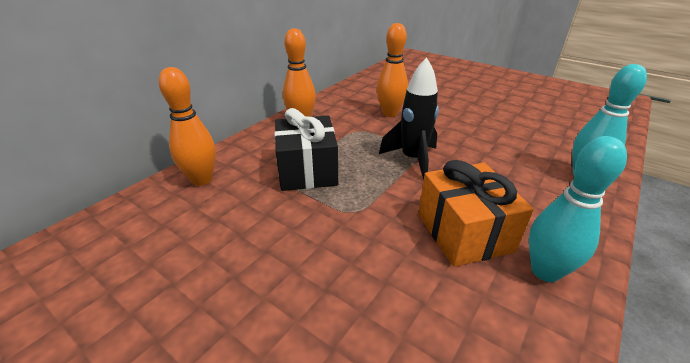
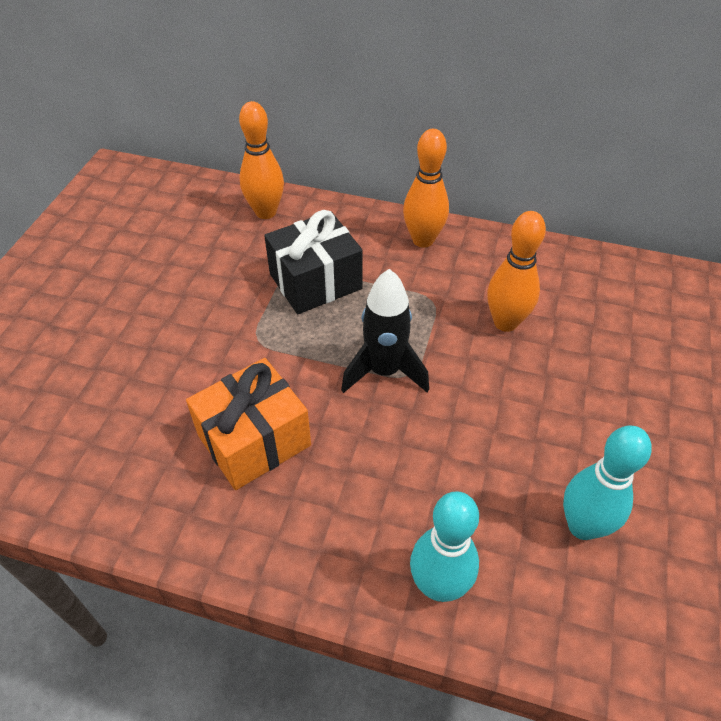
camera: 70 degrees right, 15 degrees up
turquoise bowling pin [529,136,627,282] -> turquoise bowling pin moved to [563,426,652,540]

